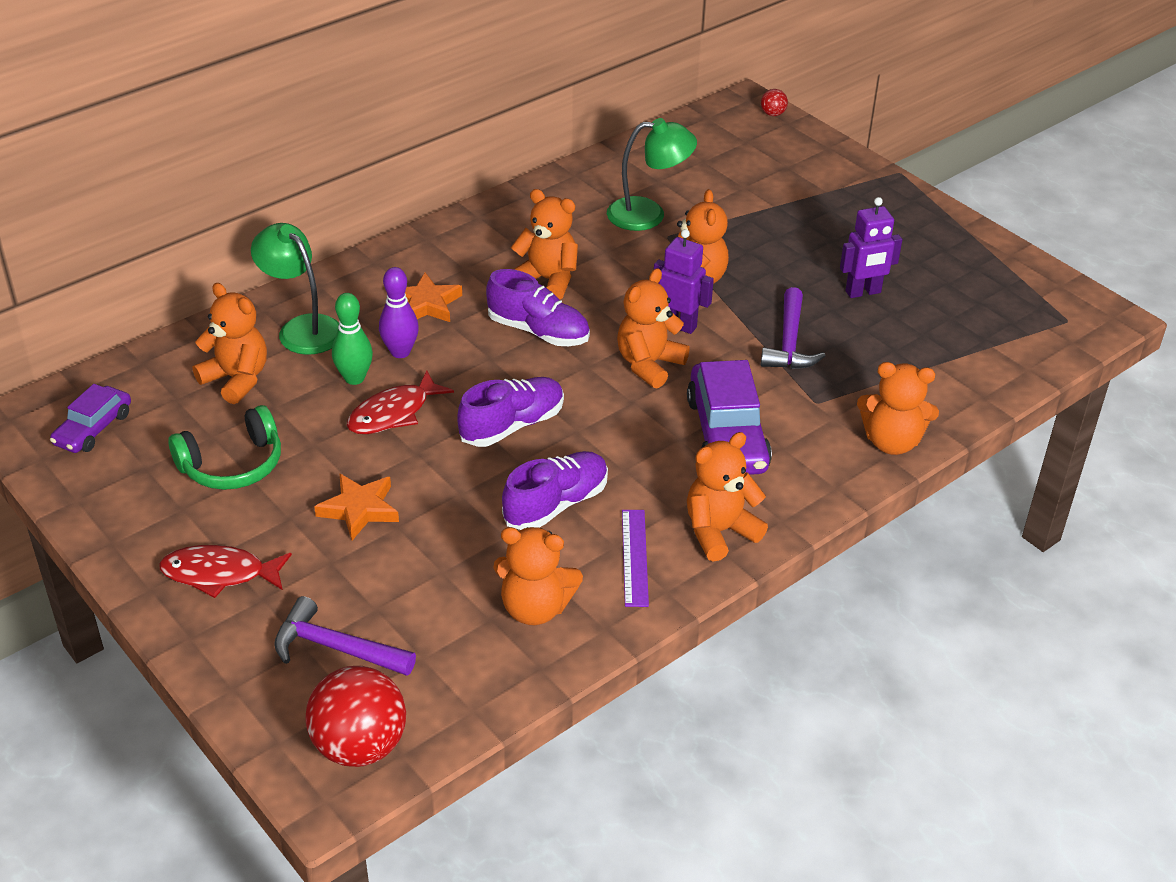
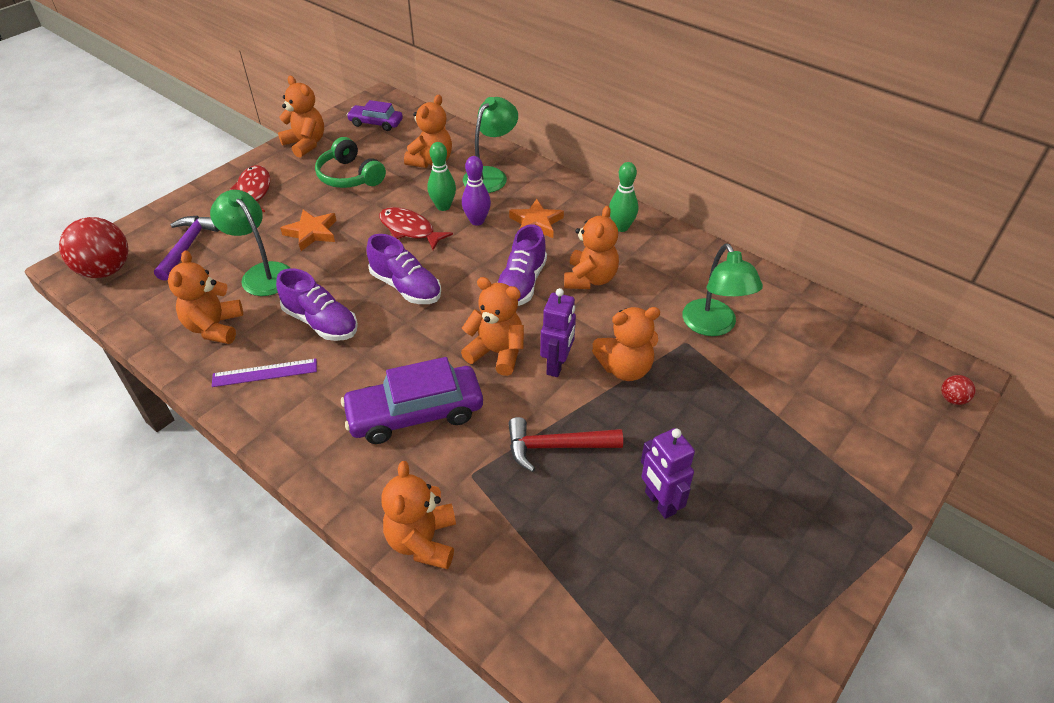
camera: 80 degrees right, 5 degrees up
orange teddy bear [687,432,768,562] -> orange teddy bear moved to [278,76,324,158]
purple hammer [761,287,826,369] -> red hammer [508,417,623,472]
none -> green lamp [210,190,290,296]
none -> green bowling pin [609,162,638,232]

